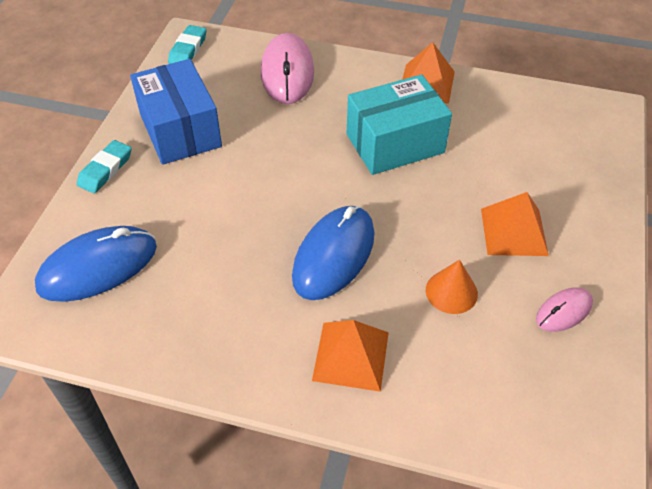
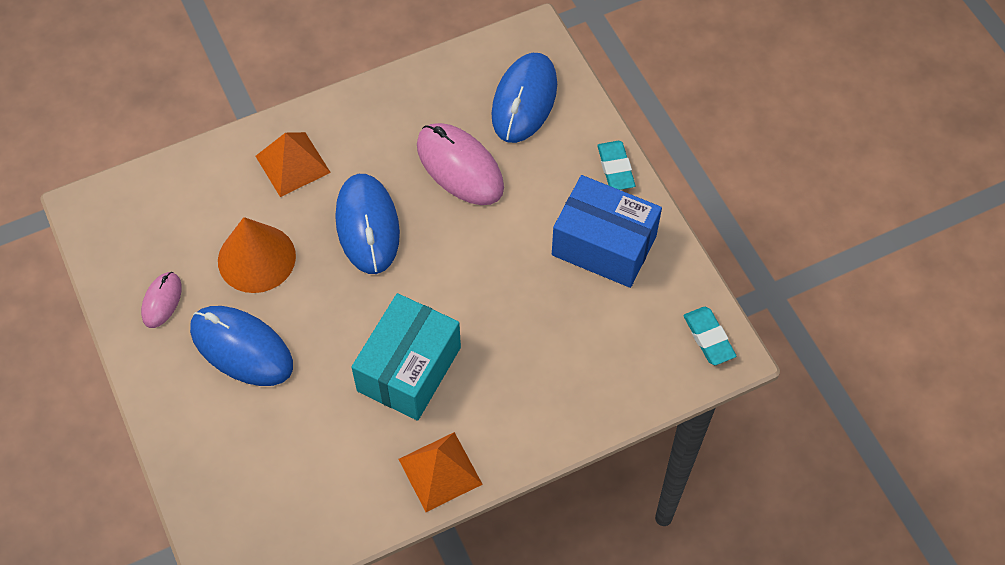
camera: 140 degrees right, 10 degrees up
pink mouse [261,33,314,104] -> pink mouse moved to [417,123,504,205]
orange cone [426,260,478,314] -> orange cone [218,217,296,293], size x1.63
orange pyramid [481,192,549,256] -> blue mouse [190,306,293,386]

